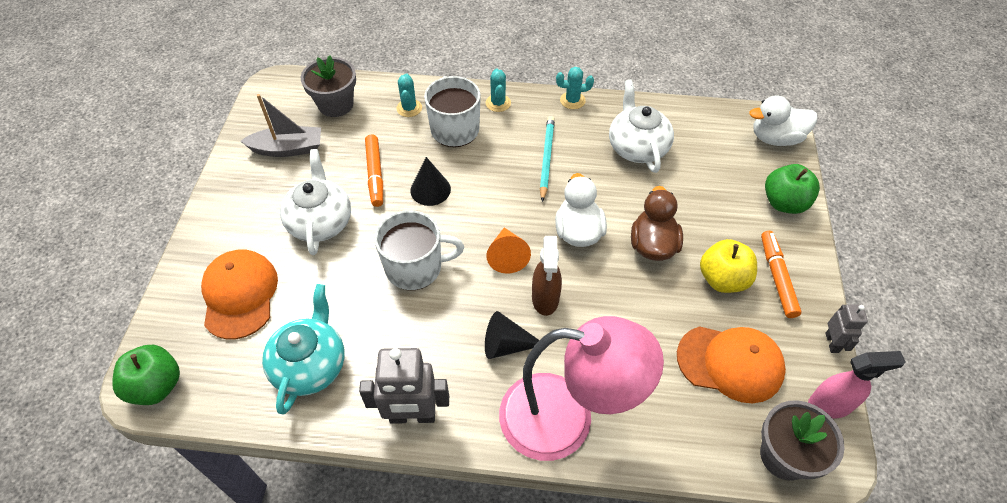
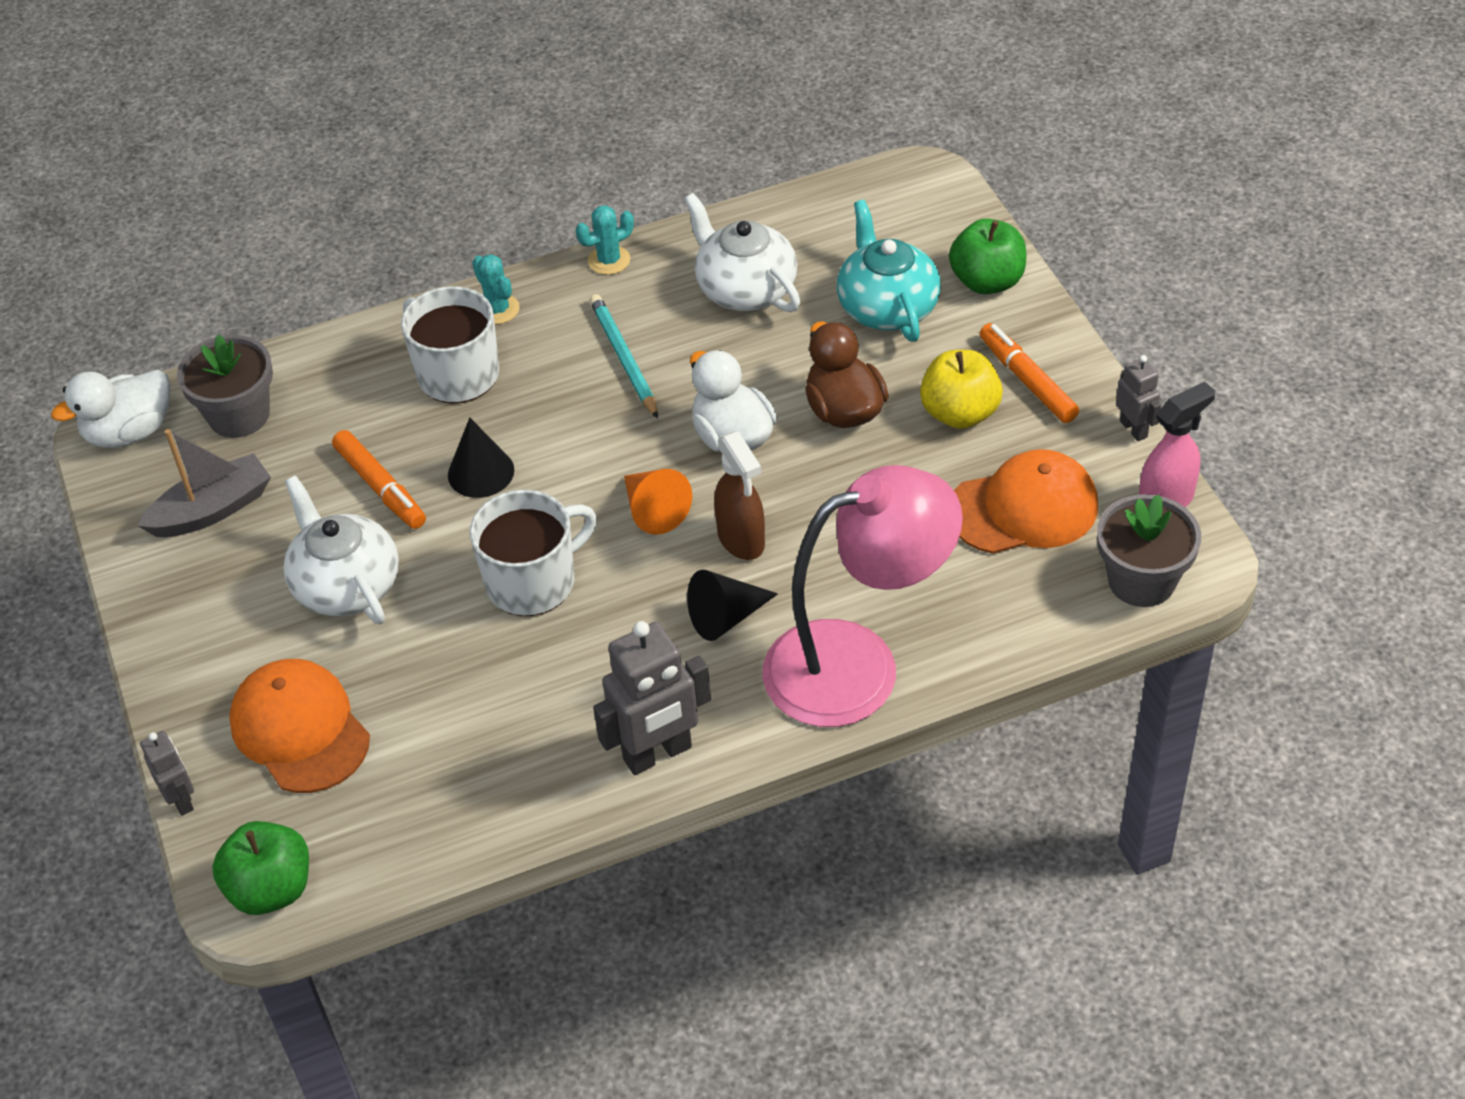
camera: 25 degrees left, 5 degrees down
turquoise teapot [262,284,345,415] -> turquoise teapot moved to [837,200,941,342]
turquoise cactus [396,73,422,117] -> none
white duck [749,96,817,146] -> white duck moved to [51,370,170,448]
none -> grey robot [140,731,194,816]

